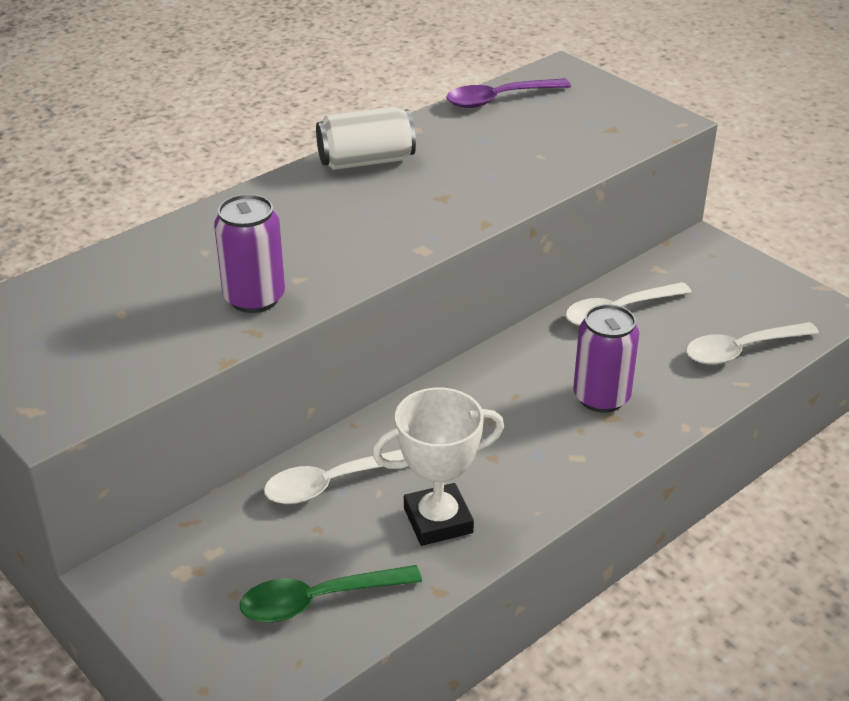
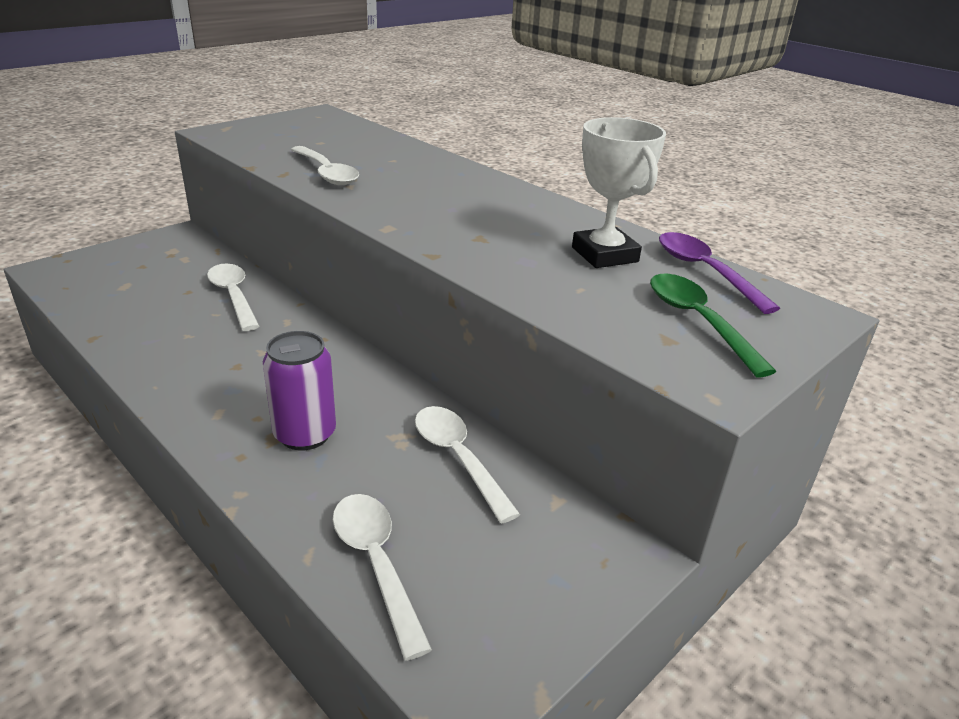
camera: 85 degrees right, 5 degrees down
purple can [214,194,285,313] -> white spoon [291,146,359,185]
green spoon [240,565,422,622] -> green spoon moved to [650,274,777,377]
white can [316,107,416,170] -> none
white trophy [372,388,504,546] -> white trophy moved to [572,117,666,268]

